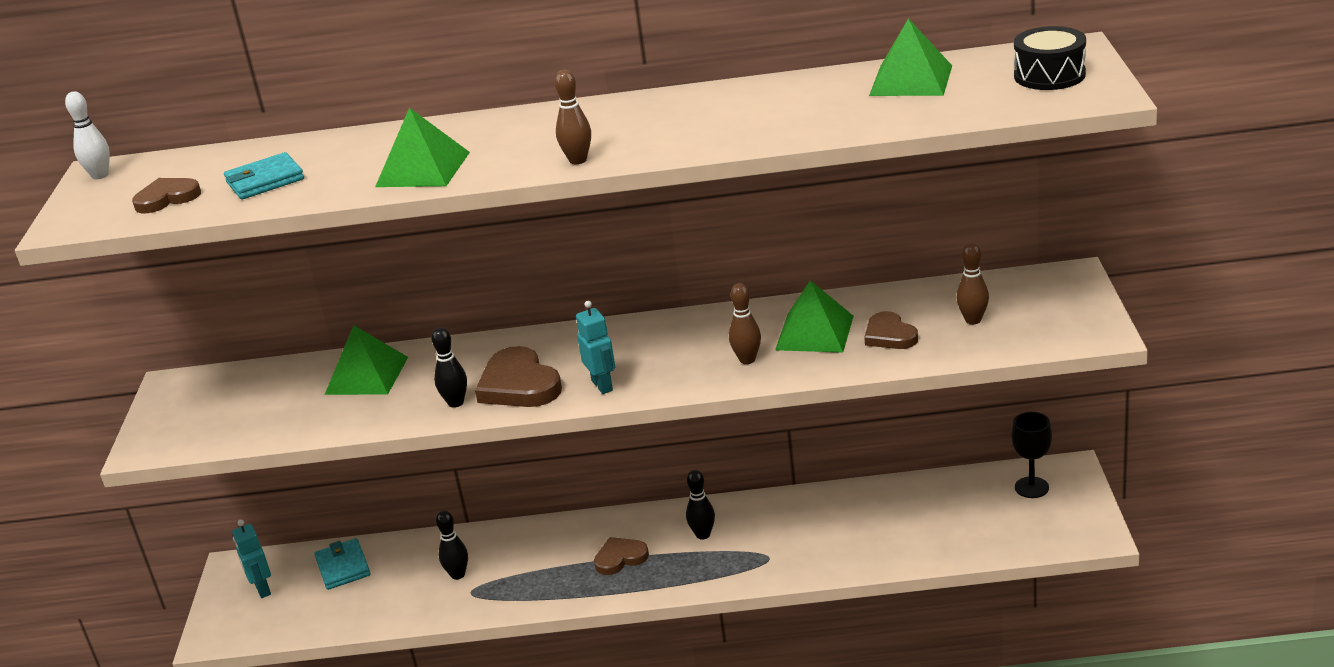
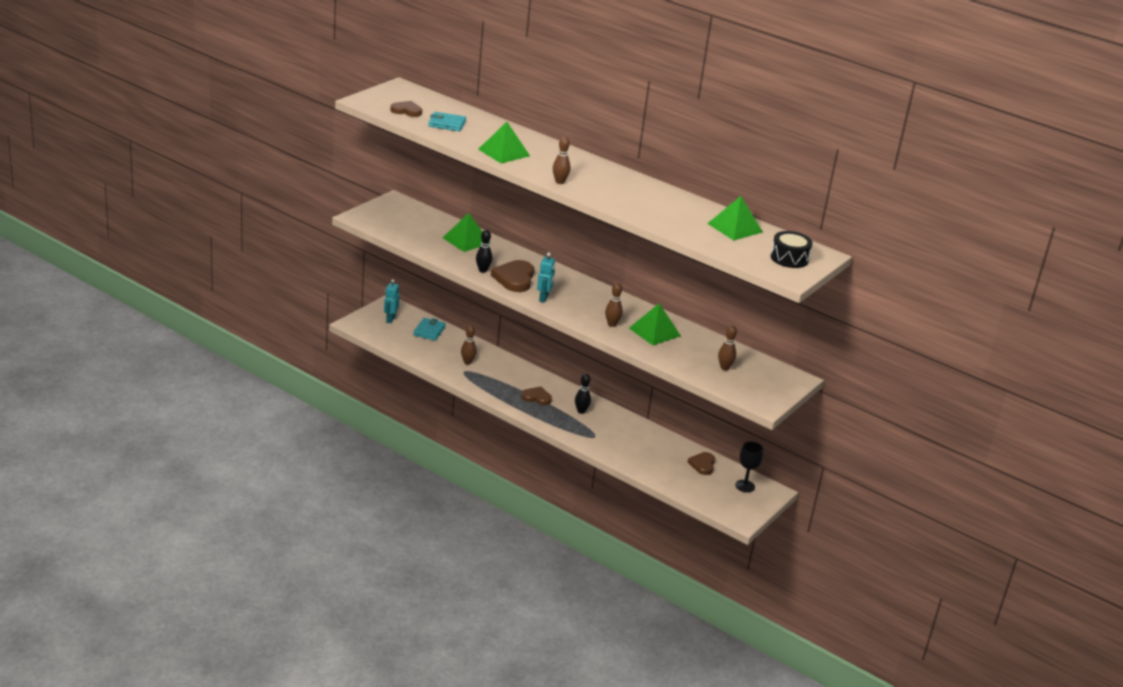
camera: 30 degrees right, 0 degrees up
white bowling pin [65,91,110,179] -> none
black bowling pin [436,511,468,580] -> brown bowling pin [461,325,477,364]
brown heart [864,311,918,349] -> brown heart moved to [688,452,715,475]

